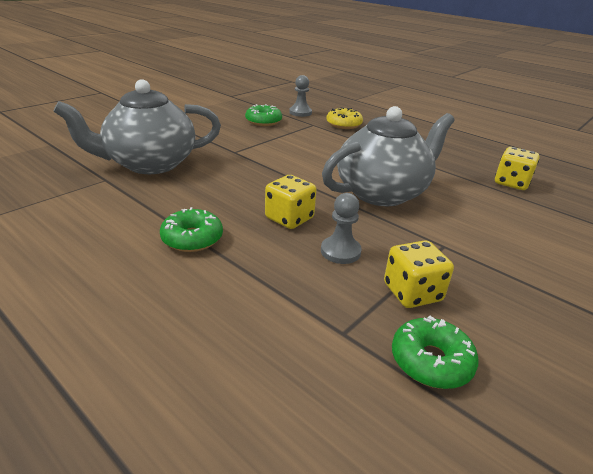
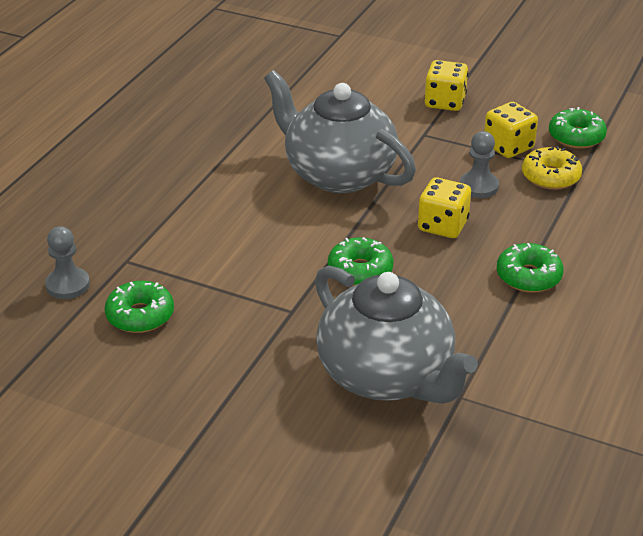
camera: 105 degrees left, 5 degrees up
yellow donut [326,107,363,129] -> yellow donut moved to [522,146,582,190]
yellow dice [495,147,539,190] -> yellow dice moved to [424,60,468,111]
none -> green donut [328,237,393,286]

